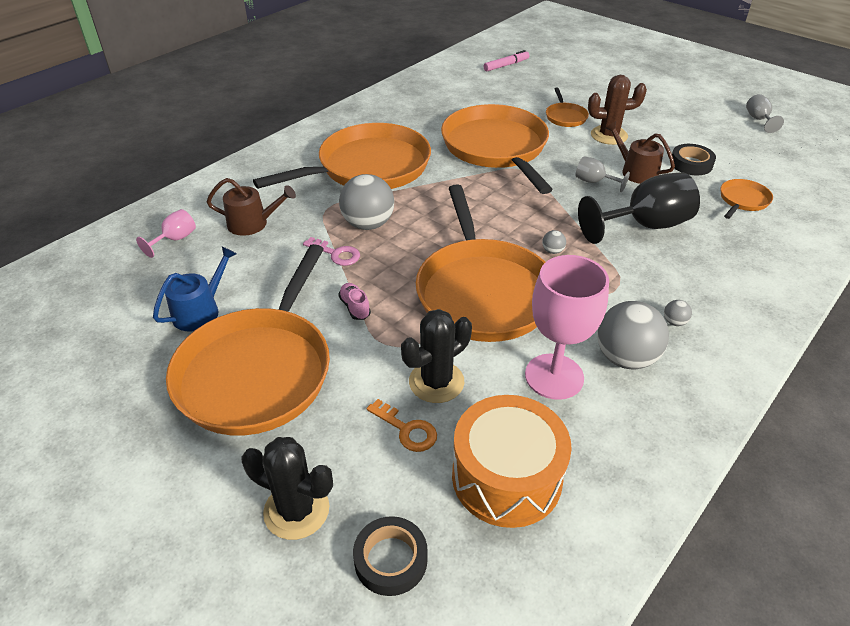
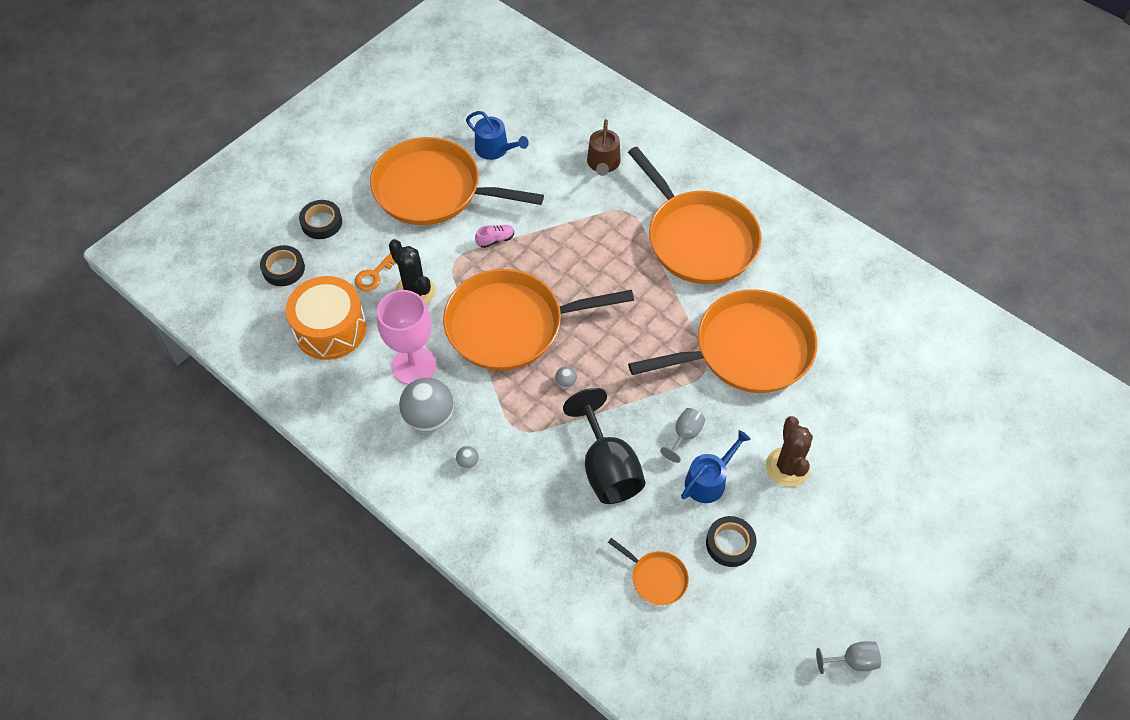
camera: 90 degrees right, 15 degrees up
pink goblet [136,209,196,258] -> none
black cactus [241,437,333,540] -> black tape [299,200,342,239]
pink key [303,237,360,266] -> none
grey ball [339,174,394,230] -> none
pink marker [484,50,529,71] -> none
orange pan [546,88,589,127] -> none
brown watering can [605,121,675,184] -> blue watering can [681,430,751,503]

